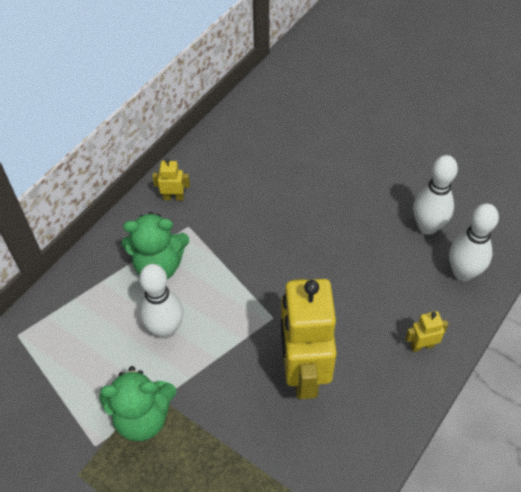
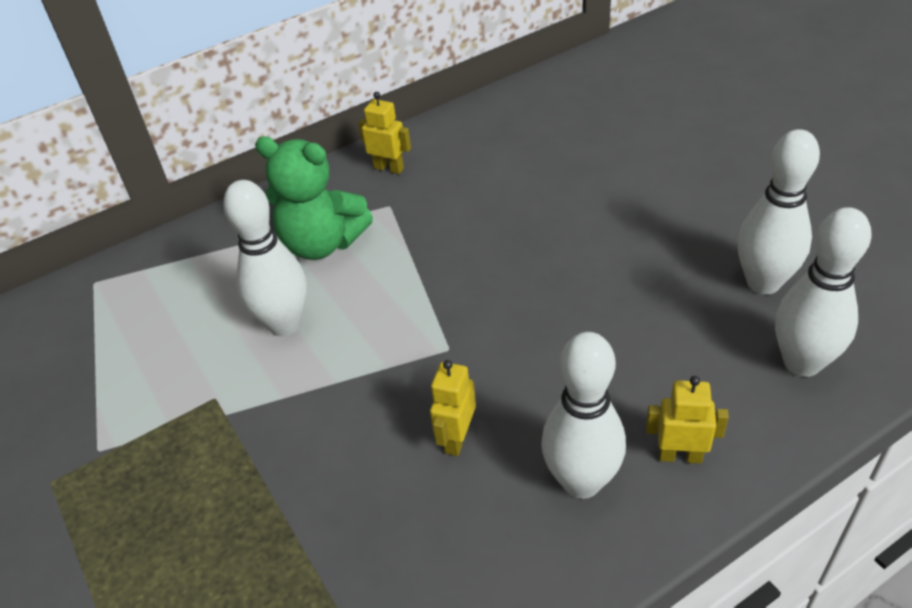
camera: 25 degrees right, 10 degrees down
green teddy bear [99,366,177,441] -> none
yellow robot [281,279,337,399] -> yellow robot [430,360,476,456], size x0.40
none -> white bowling pin [541,332,626,499]

